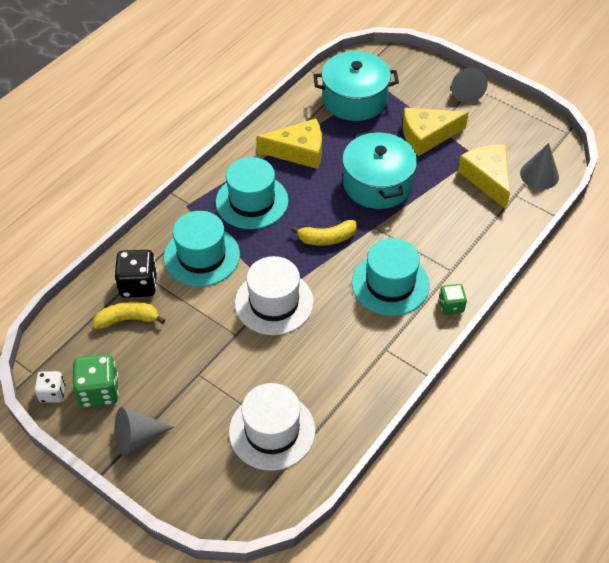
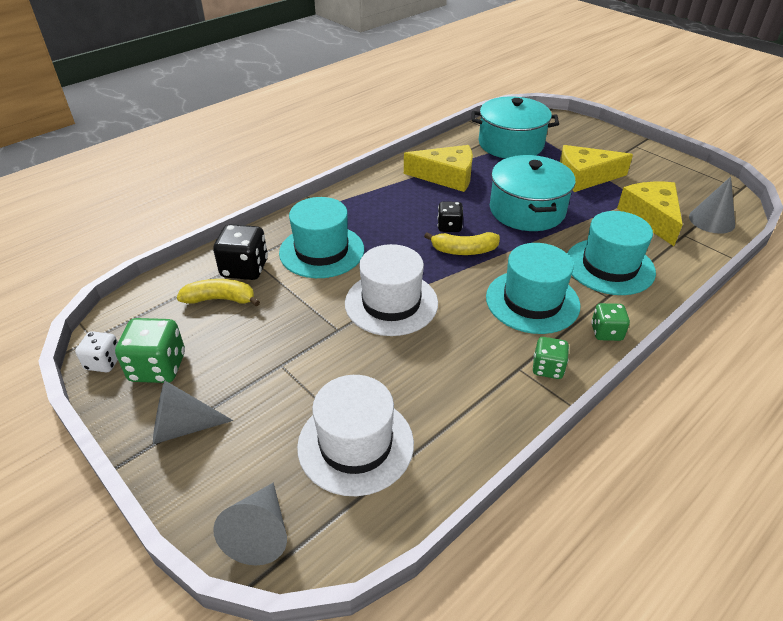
camera: 10 degrees right, 10 degrees down
turquoise hat [216,157,289,229] -> turquoise hat moved to [567,211,656,295]
grey cone [451,68,488,103] -> grey cone moved to [213,483,287,565]
none -> black dice [437,201,463,232]
none -> green dice [533,337,569,379]

